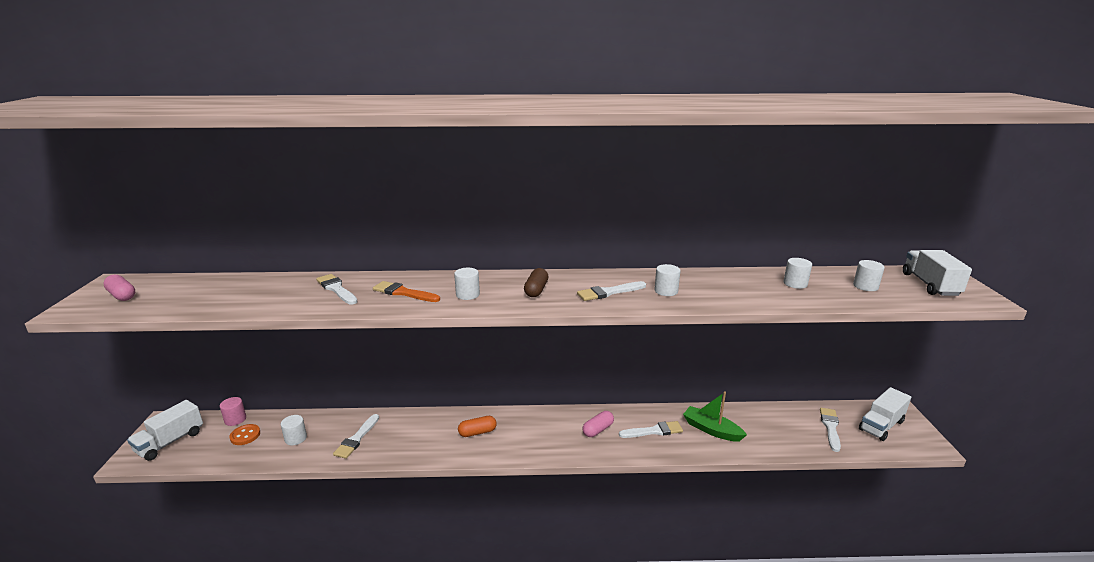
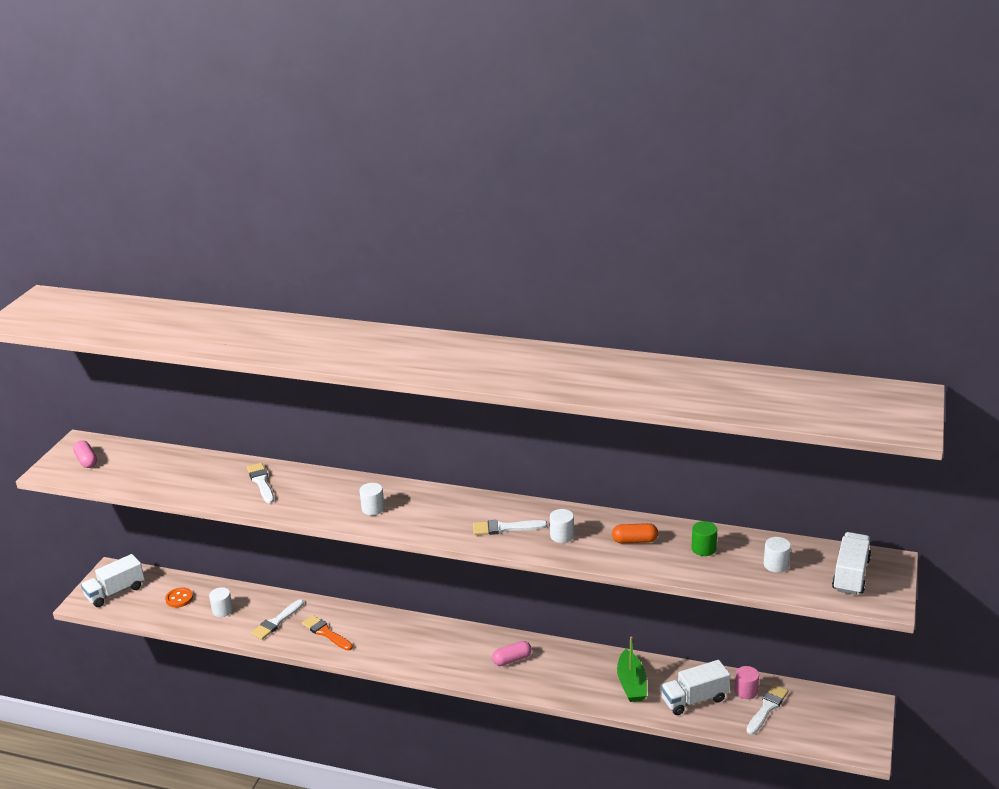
camera: 20 degrees right, 5 degrees up
pink cylinder [220,397,246,426] -> pink cylinder moved to [735,666,759,699]
orange brush [373,281,440,302] -> orange brush moved to [302,615,353,651]
orange capsule [458,416,497,437] -> orange capsule moved to [612,523,658,544]
brown capsule [524,268,548,297] -> none
white brush [619,421,683,438] -> none
green boat [683,391,747,442] -> green boat turned 150 degrees counterclockwise [617,636,647,702]
white cylinder [783,258,812,289] -> green cylinder [691,521,717,556]
white truck [859,387,911,441] -> white truck moved to [661,660,730,715]

